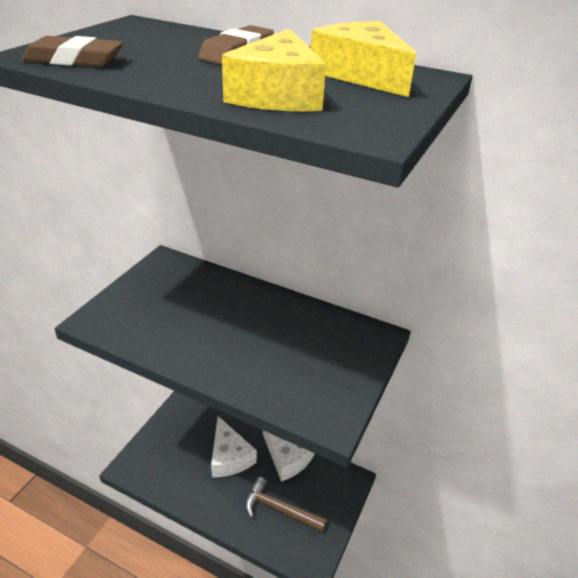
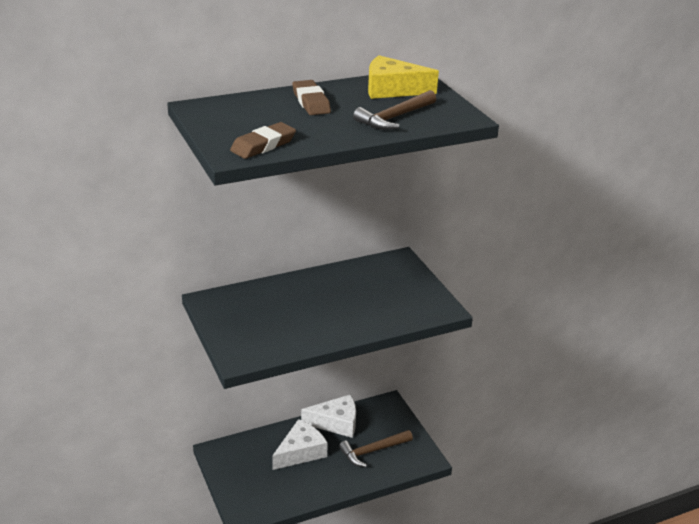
camera: 50 degrees left, 5 degrees down
white cheese [211,416,257,477] -> white cheese turned 60 degrees counterclockwise [272,419,328,470]
yellow cheese [222,28,326,111] -> brown hammer [353,90,436,130]

